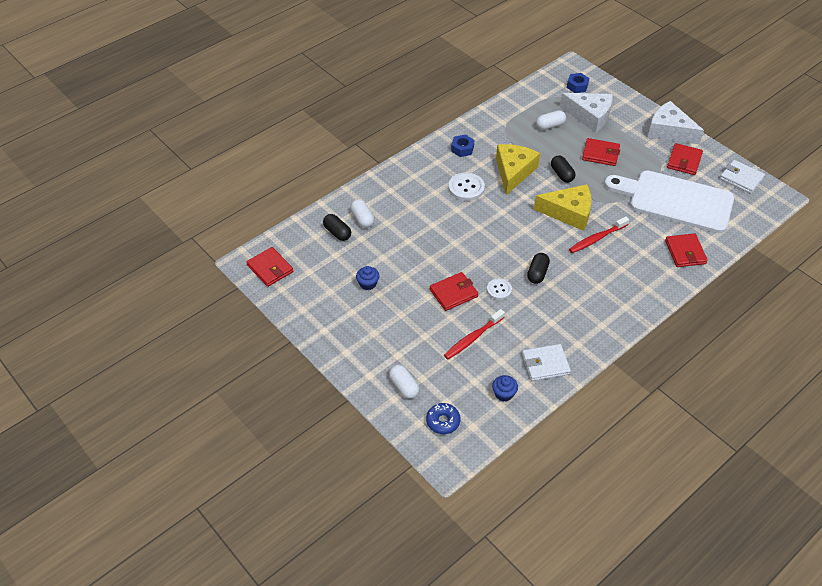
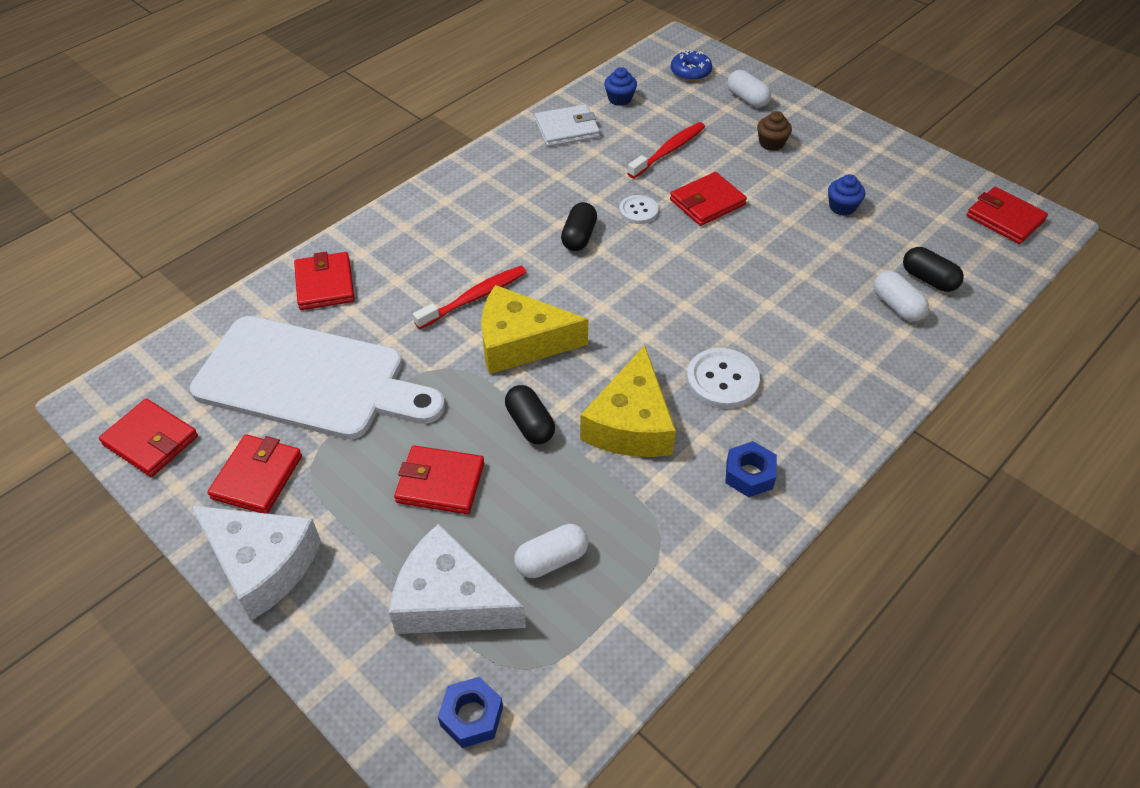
camera: 175 degrees right, 0 degrees up
white wallet [720,160,765,194] -> red wallet [99,399,198,477]
none -> brown cupcake [757,111,792,151]

